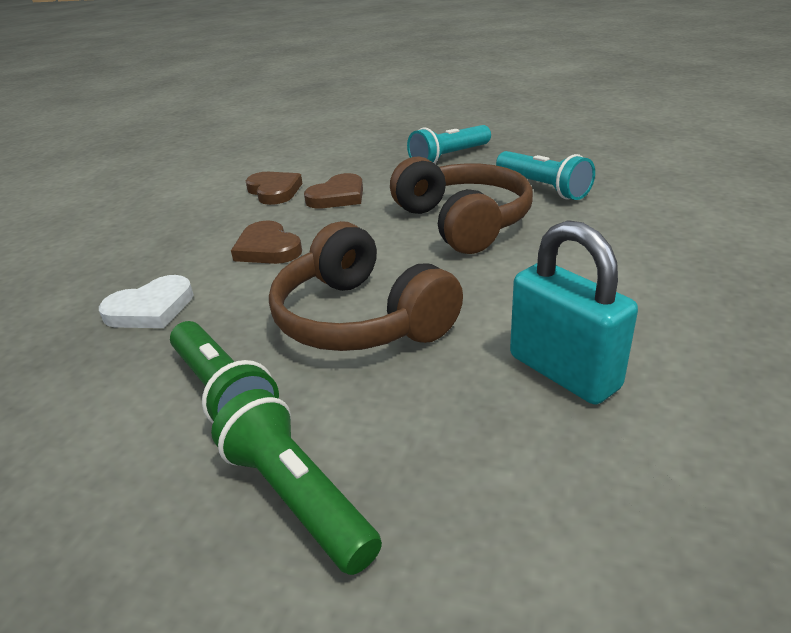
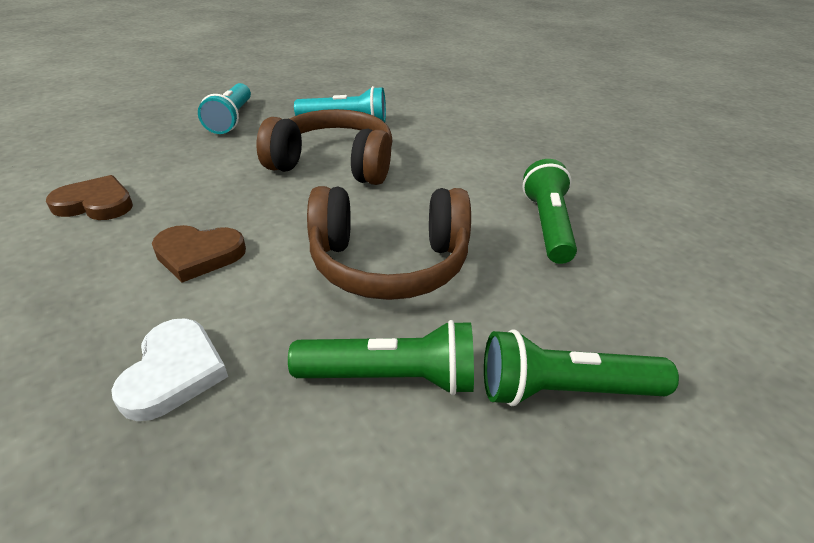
camera: 55 degrees left, 5 degrees up
brown heart [304,173,363,208] -> none
turquoise padlock [510,220,638,405] -> green flashlight [522,159,577,264]

